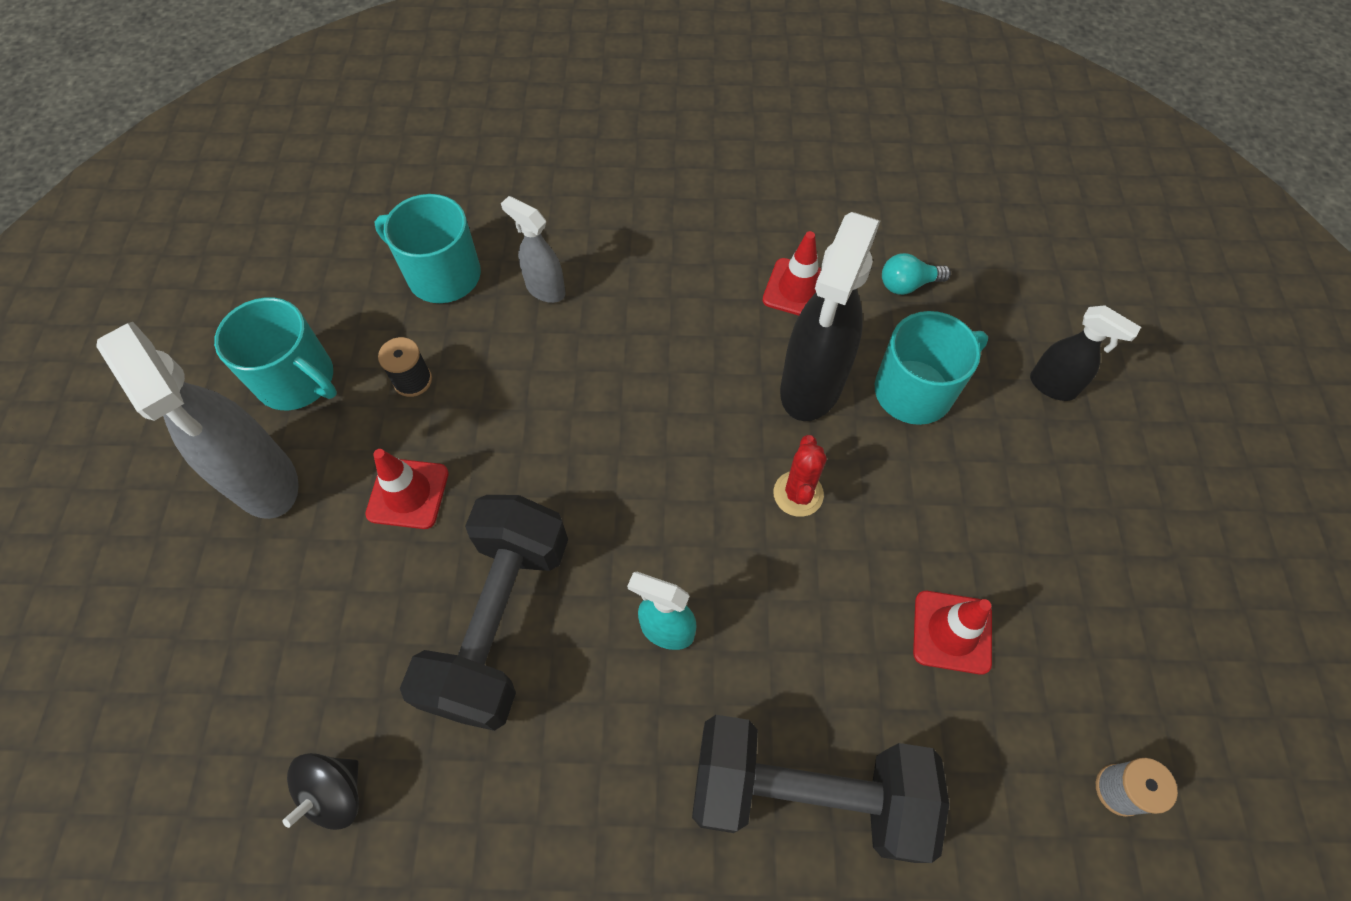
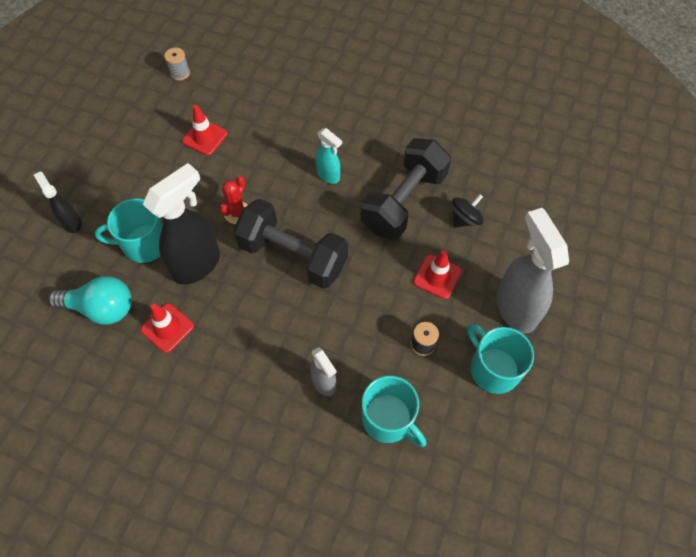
camera: 160 degrees left, 0 degrees up
black spinning top [282,753,359,830] -> black spinning top moved to [452,194,484,228]
black dumbbell [692,715,949,863] -> black dumbbell moved to [233,199,348,289]
turquoise light bulb [882,253,951,295] -> turquoise light bulb [49,276,132,325], size x1.81

